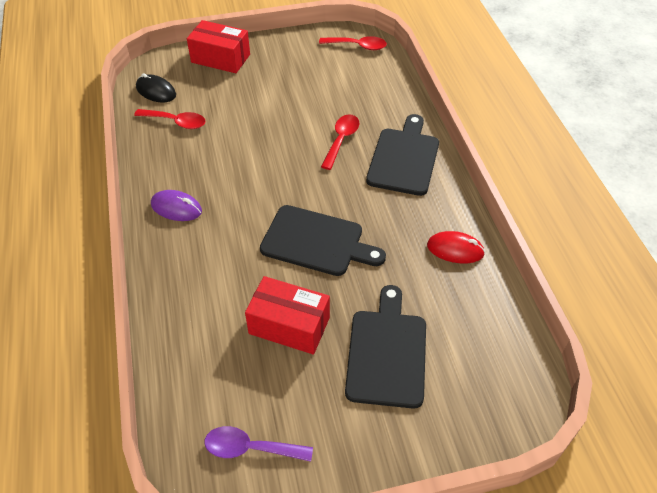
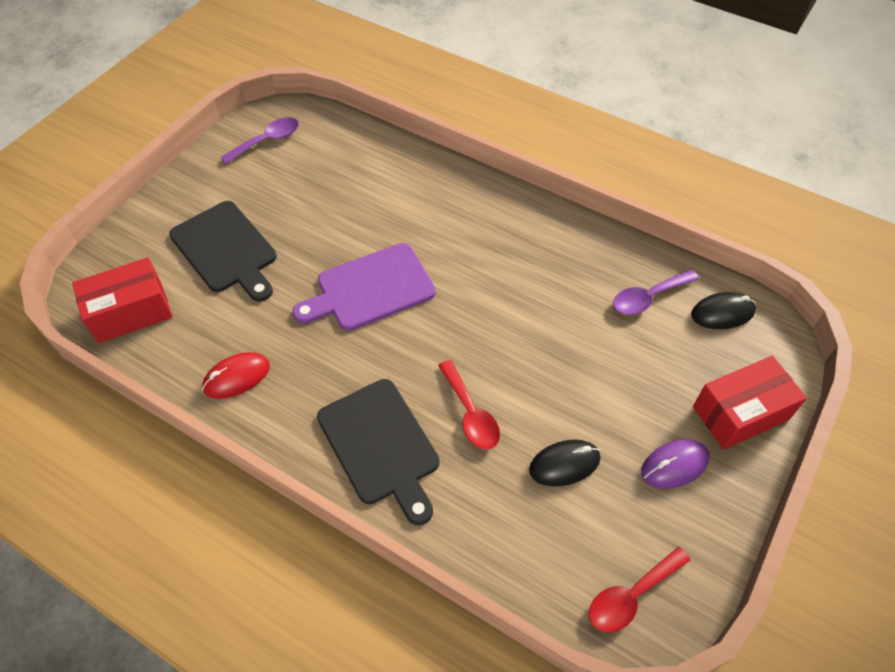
camera: 135 degrees right, 5 degrees up
red spoon [134,109,206,129] -> purple spoon [613,270,699,315]
purple mouse [151,190,202,221] -> purple mouse moved to [641,440,710,489]
red box [245,276,330,355] -> red box moved to [72,257,173,343]
black cutting board [260,205,386,276] -> purple cutting board [293,243,436,331]
none -> black mouse [529,439,601,486]

